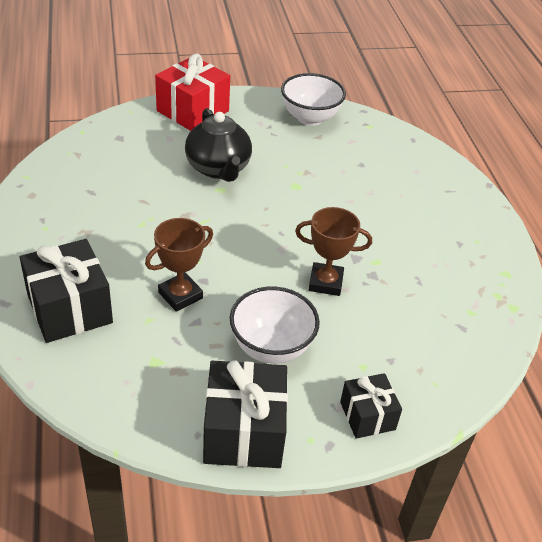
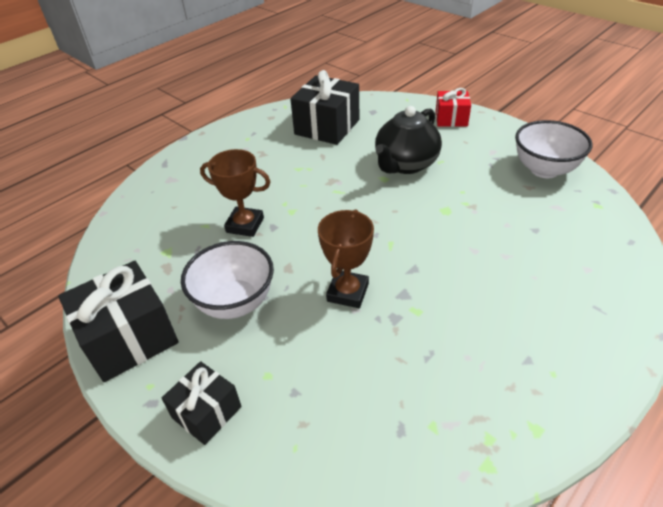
camera: 60 degrees right, 0 degrees up
black gift [20,239,113,343] -> black gift moved to [290,70,359,145]
red gift [155,54,230,131] -> red gift [436,88,471,127], size x0.59
brown trophy [295,207,372,296] -> brown trophy turned 45 degrees clockwise [318,209,374,308]

